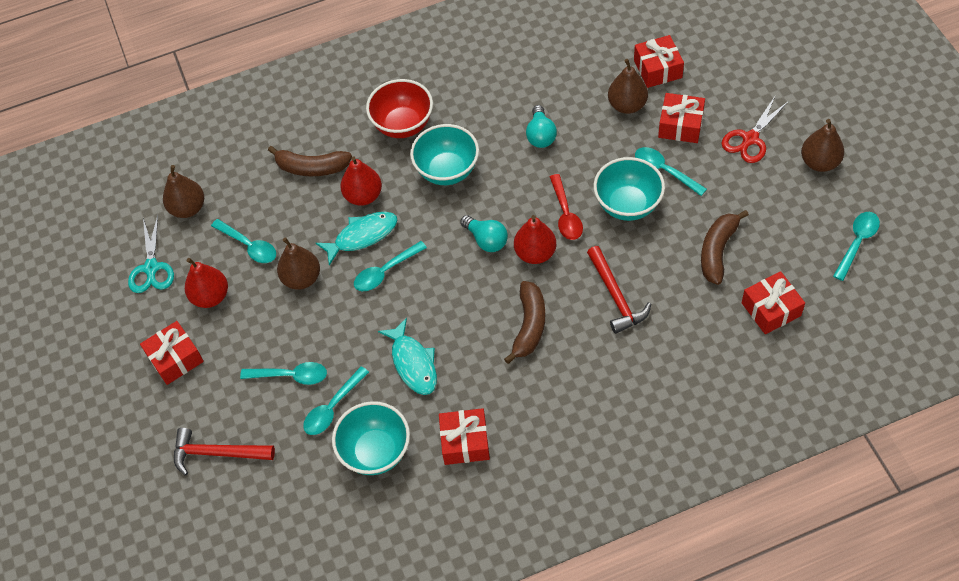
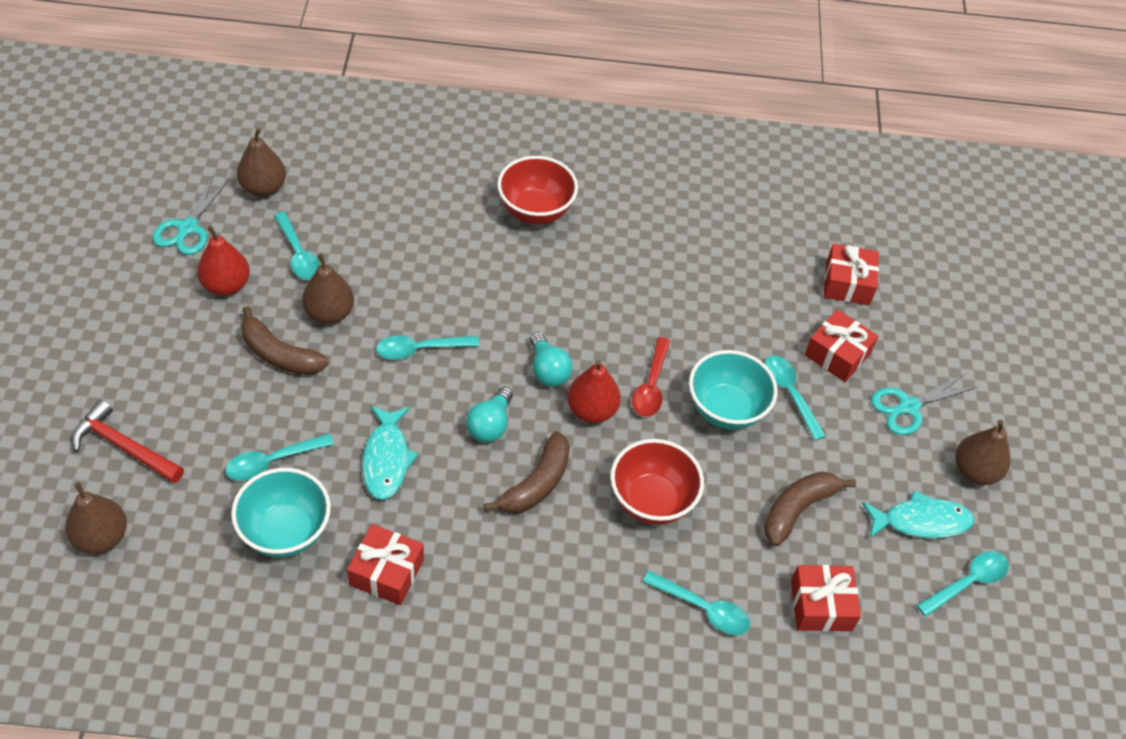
camera: 15 degrees right, 5 degrees down
red gift [140,321,204,385] -> none
turquoise spoon [240,362,327,385] -> turquoise spoon moved to [643,571,750,635]
brown banana [268,146,352,176] -> brown banana moved to [241,306,329,375]
turquoise fish [316,212,398,266] -> turquoise fish moved to [862,491,974,539]
red pear [340,156,382,206] -> none
turquoise bowl [410,124,479,185] -> none
turquoise light bulb [526,105,557,148] -> turquoise light bulb moved to [466,386,513,443]
red hammer [587,246,651,334] -> red bowl [610,439,704,525]
brown pear [608,59,648,114] -> brown pear moved to [65,482,127,554]
red scissors [721,97,789,163] -> turquoise scissors [871,374,977,435]

